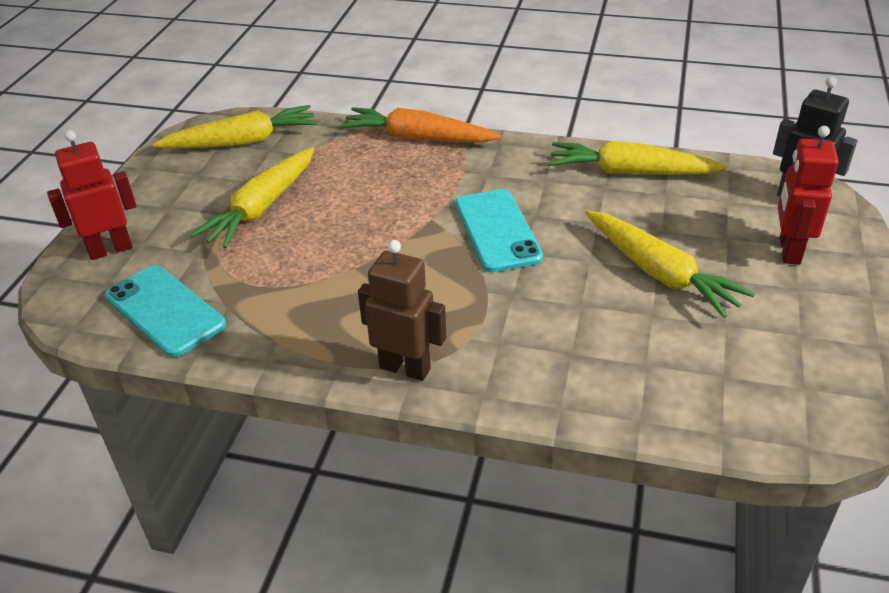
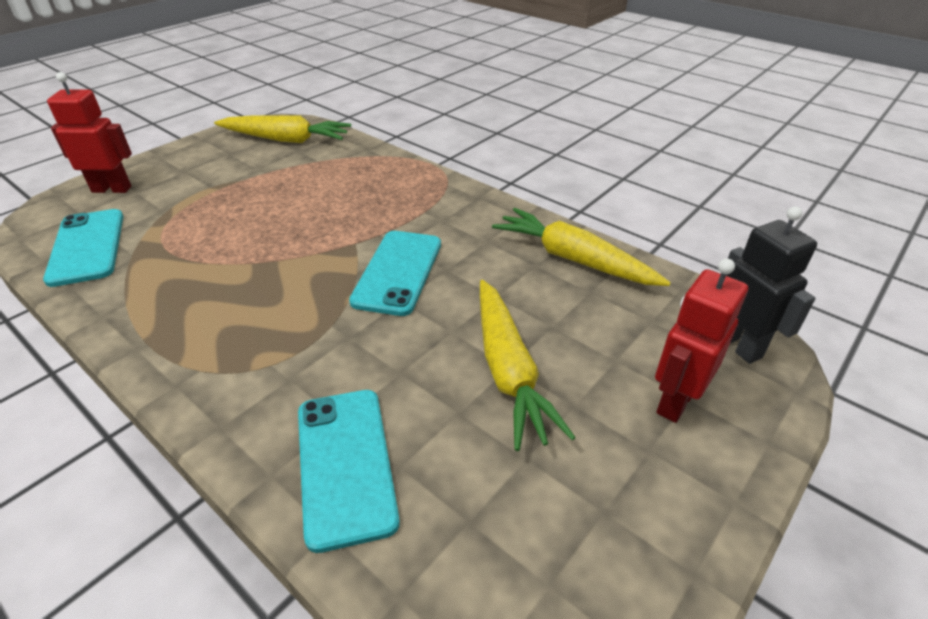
camera: 25 degrees right, 0 degrees up
yellow carrot [190,147,314,248] -> none
orange carrot [340,107,501,143] -> none
brown robot [358,240,446,381] -> none
none -> turquoise phone [298,390,400,553]

